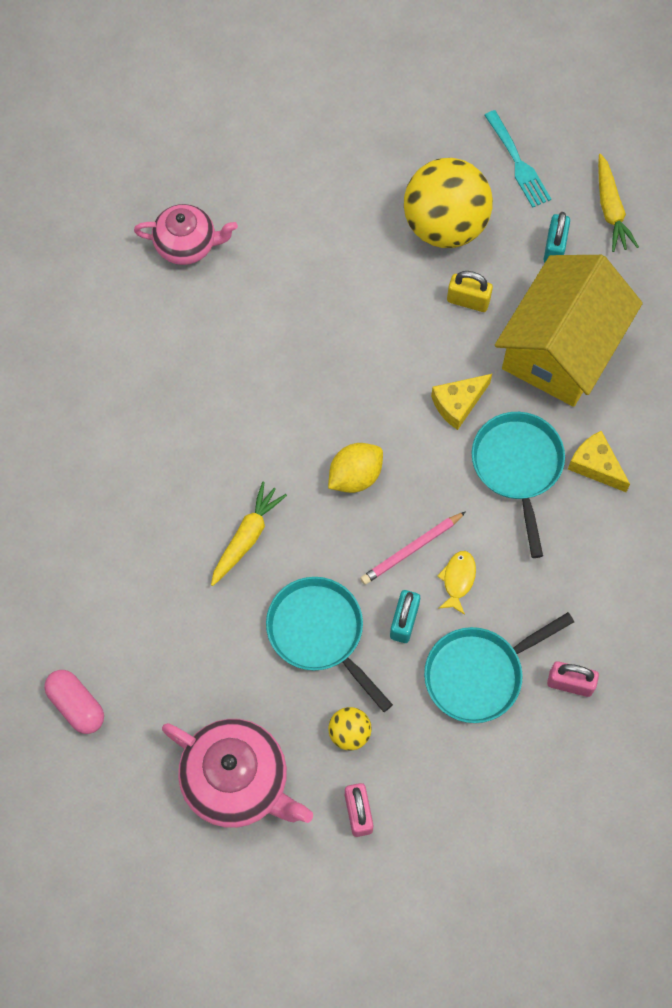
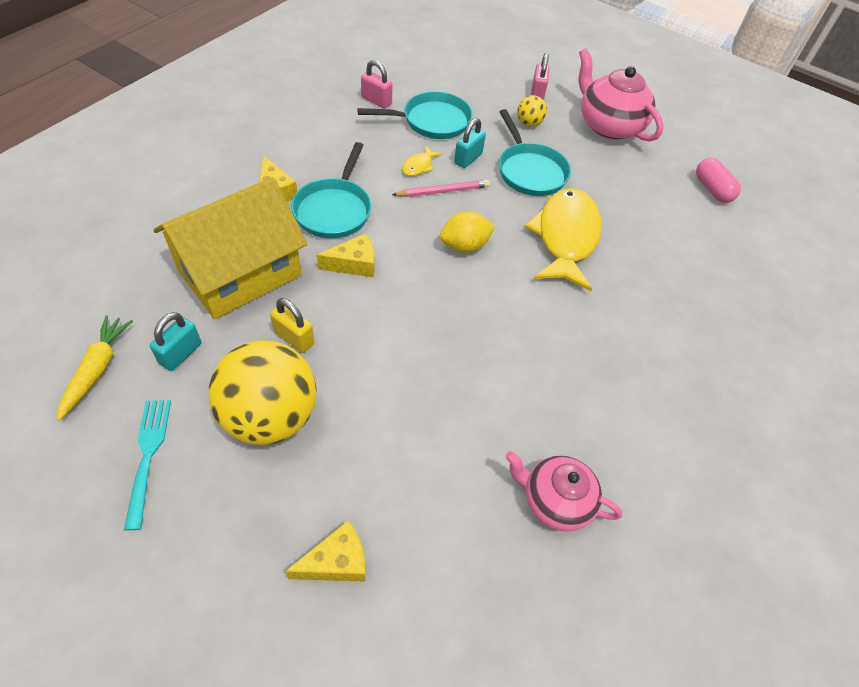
camera: 165 degrees left, 15 degrees down
yellow carrot [211,482,287,586] -> yellow fish [525,189,602,291]
none -> yellow cheese [285,520,365,582]

